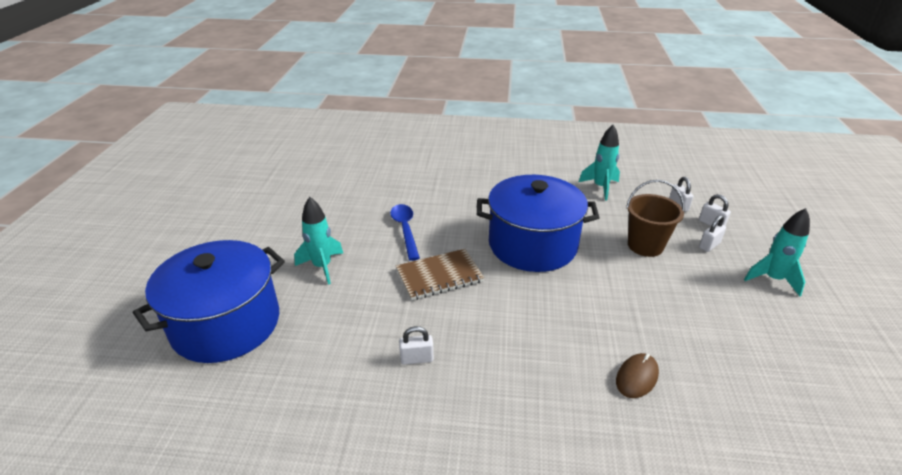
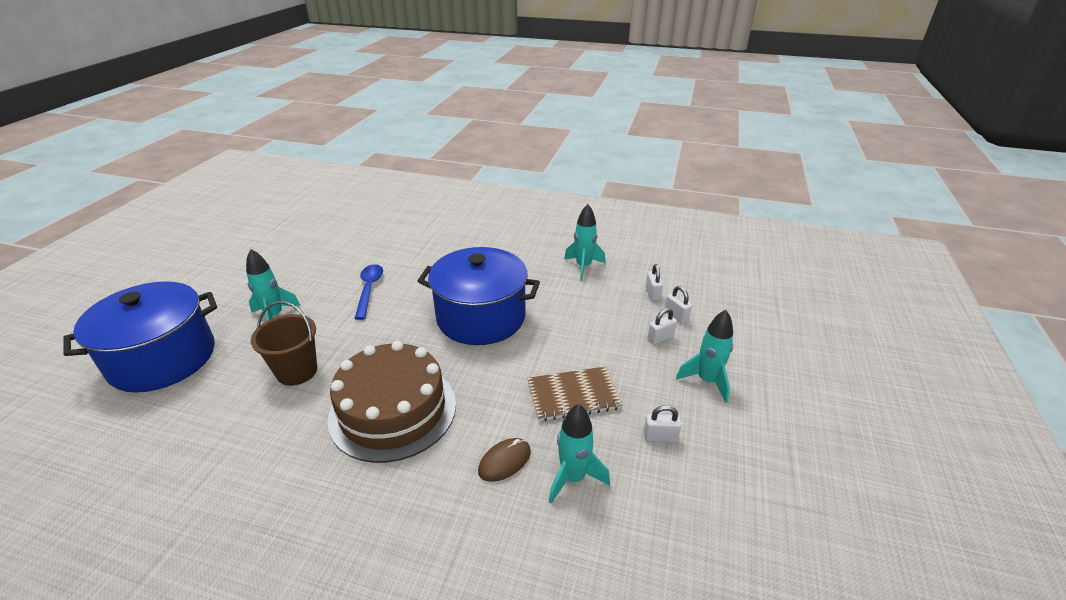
camera: 10 degrees right, 0 degrees up
brown notebook [396,249,484,300] -> brown notebook moved to [527,366,623,421]
white padlock [399,326,434,365] -> white padlock moved to [644,405,681,442]
brown bucket [626,180,685,257] -> brown bucket moved to [251,301,317,386]
none -> brown cake [327,341,456,463]
none -> turquoise rocket [549,404,610,504]

